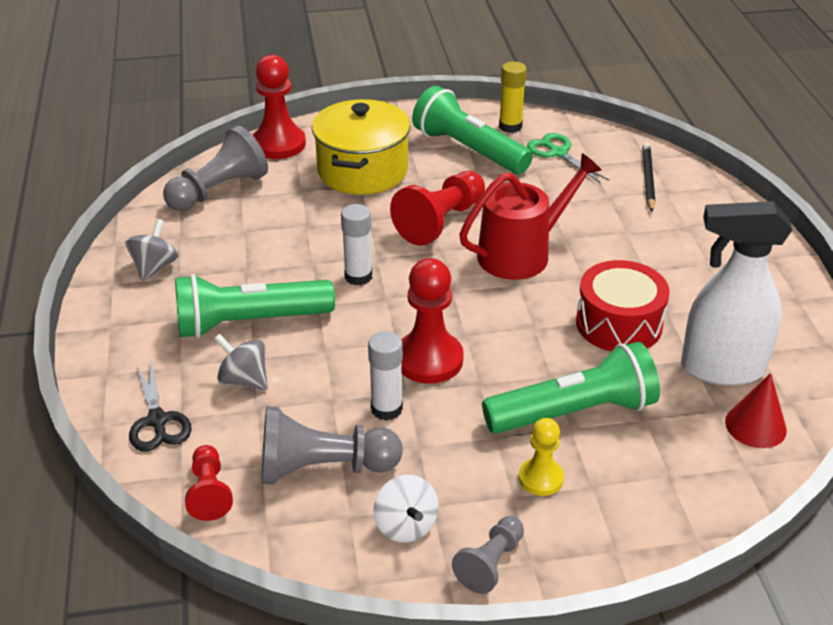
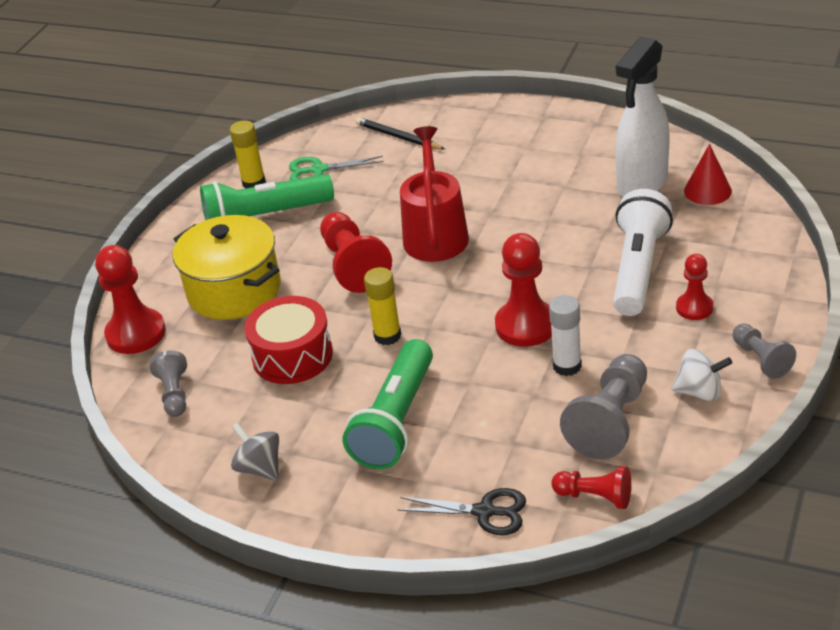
camera: 55 degrees left, 0 degrees up
grey pawn [163,126,268,211] -> grey pawn [149,350,187,417], size x0.59
grey spinning top [214,334,268,390] -> none
white glue stick [341,204,372,285] -> yellow glue stick [364,267,401,345]
green flashlight [482,342,660,434] -> white flashlight [613,189,673,316]
yellow pawn [519,418,564,496] -> red pawn [676,254,713,320]
red drum [576,260,670,352] -> red drum moved to [244,296,333,384]

